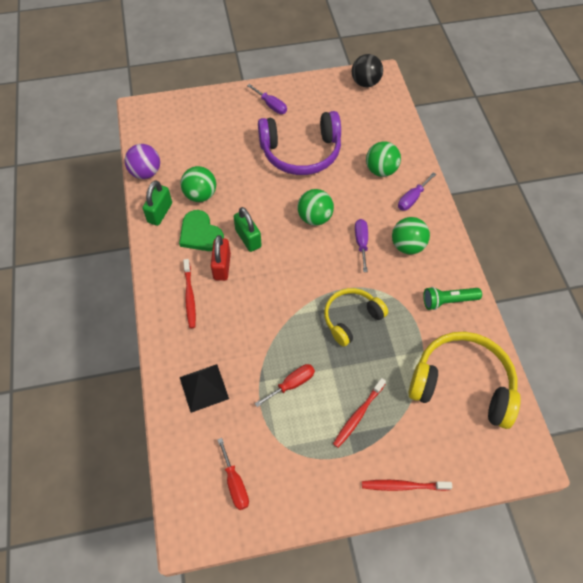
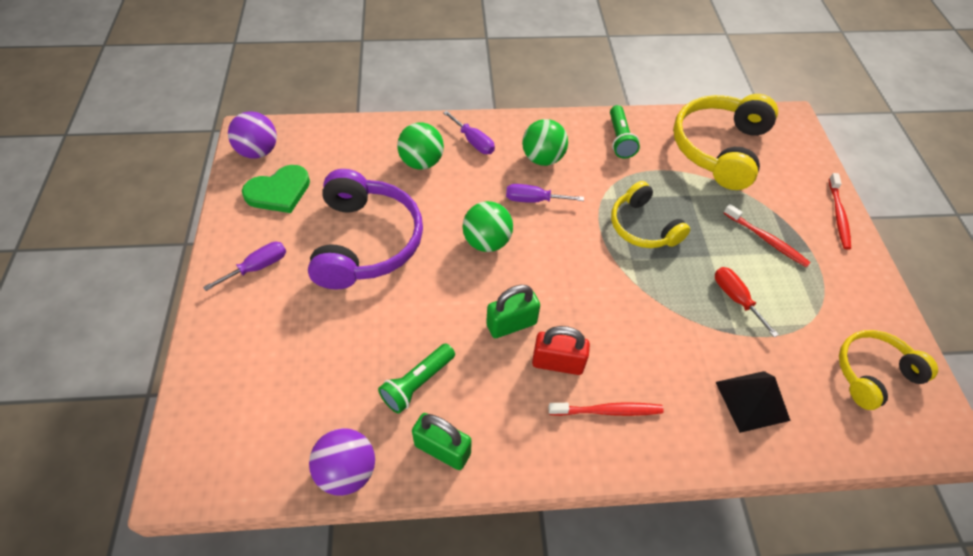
camera: 85 degrees left, 5 degrees down
green heart [179,210,224,251] -> green heart moved to [242,165,310,213]
green ball [180,166,216,202] -> green flashlight [378,343,455,414]
red screwdriver [217,438,249,510] -> yellow headphones [839,330,938,410]
black ball [352,54,383,87] -> purple ball [228,111,277,159]

